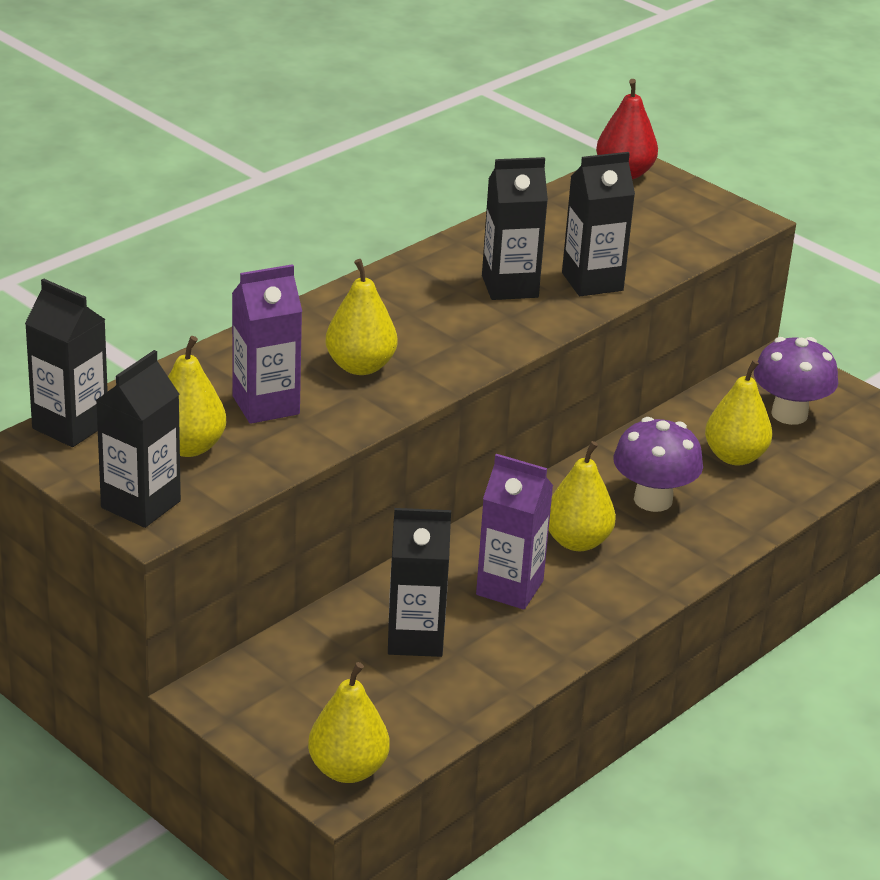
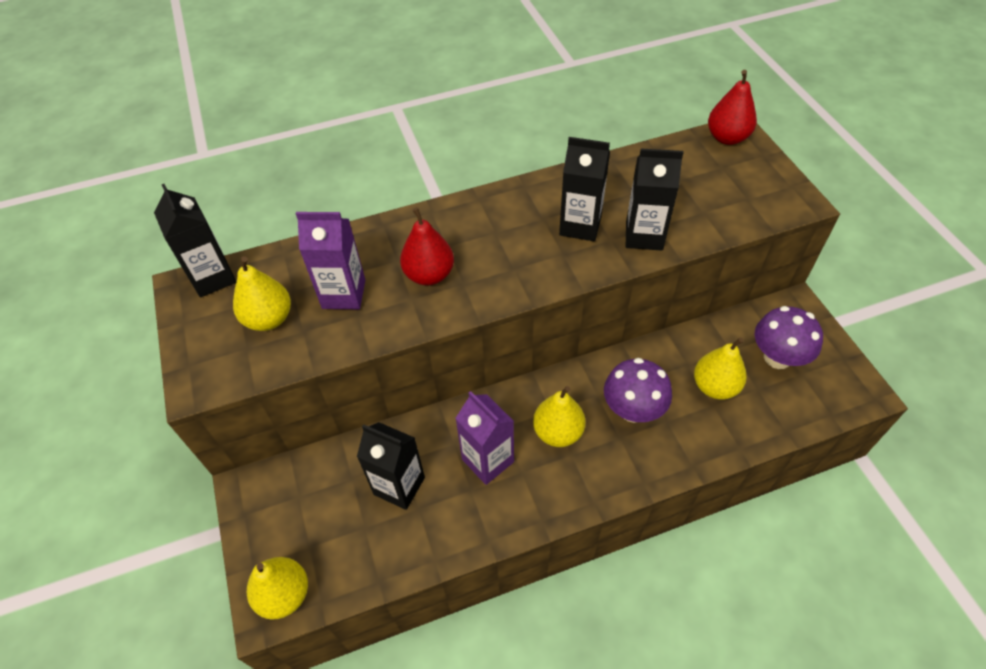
camera: 30 degrees right, 20 degrees up
black carton [96,350,181,528] -> none
yellow pear [325,259,397,375] -> red pear [400,207,454,285]

